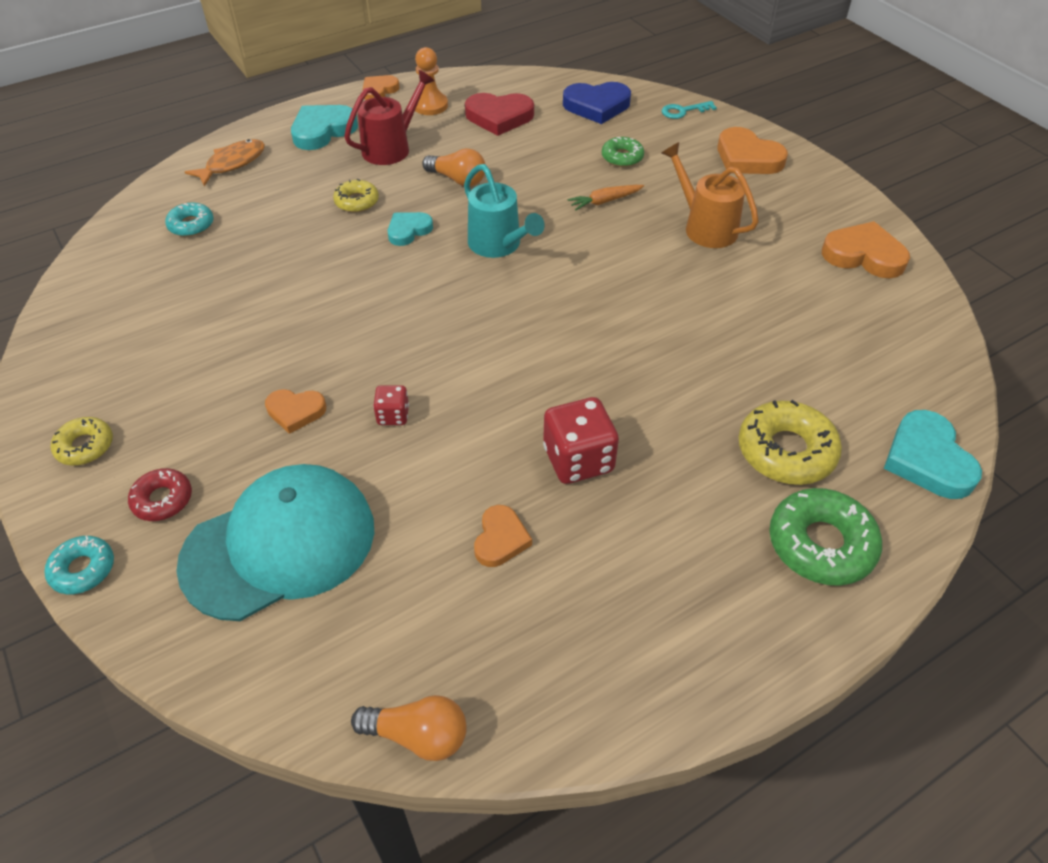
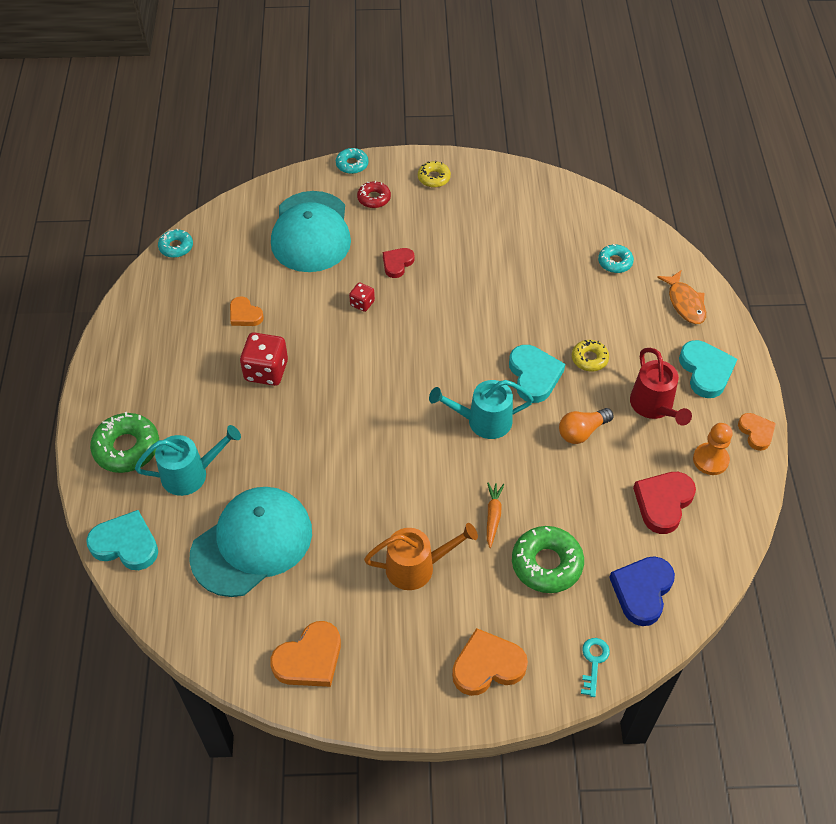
camera: 120 degrees right, 5 degrees up
orange heart [265,389,326,434] -> red heart [383,248,414,278]
orange light bulb [351,695,467,761] -> turquoise donut [158,229,193,258]
turquoise heart [388,212,433,246] -> turquoise heart [509,345,565,403], size x1.61
green donut [602,137,644,167] -> green donut [512,526,584,593], size x1.71
yellow donut [739,400,842,485] -> turquoise watering can [135,425,241,496]
none -> turquoise cap [189,487,312,597]

